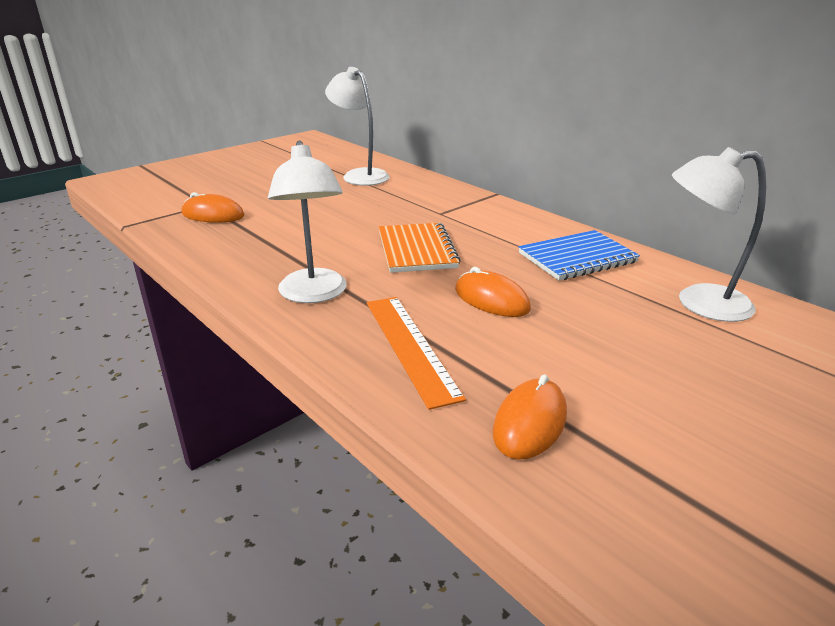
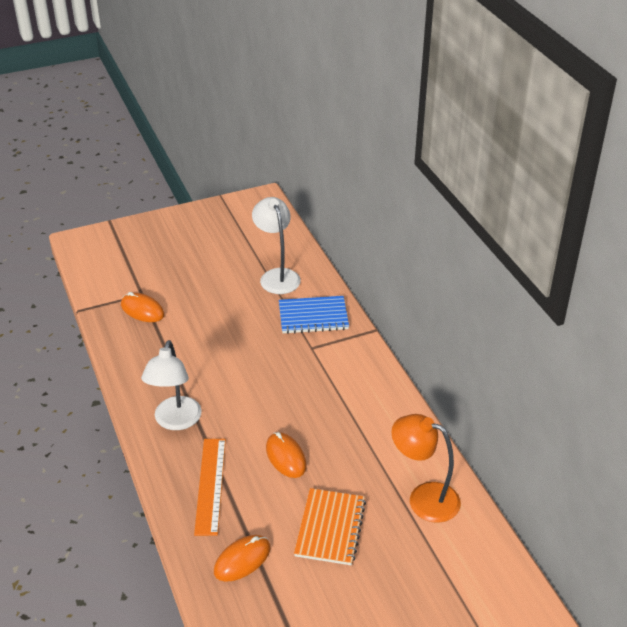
camera: 20 degrees right, 10 degrees up
orange notebook [379,223,461,273] -> orange notebook moved to [294,488,366,565]
blue notebook [519,230,640,281] -> blue notebook moved to [279,296,349,334]
white lamp [672,147,766,322] -> orange lamp [391,414,461,523]

